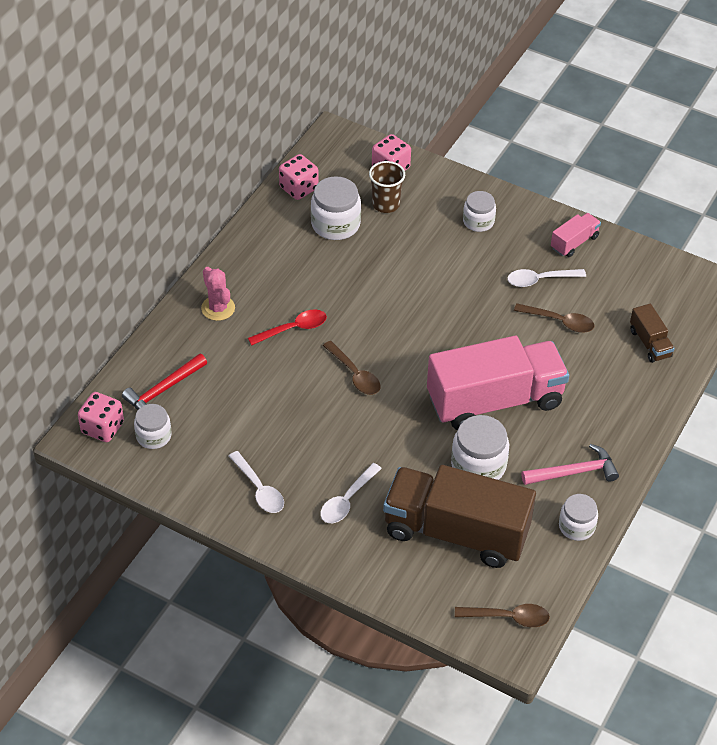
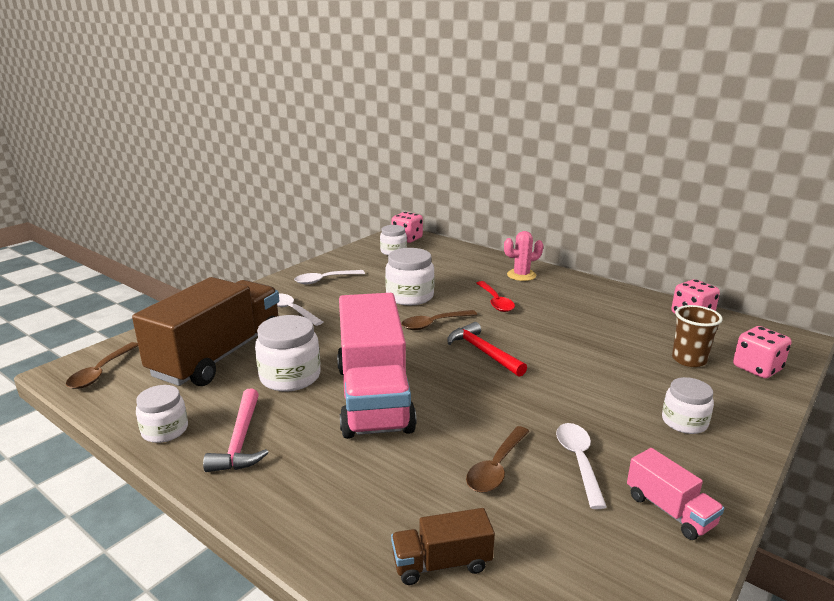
camera: 100 degrees right, 25 degrees down
red hammer [122,353,207,410] -> red hammer moved to [447,322,527,377]
white jar [311,176,361,240] -> white jar moved to [385,248,435,305]

